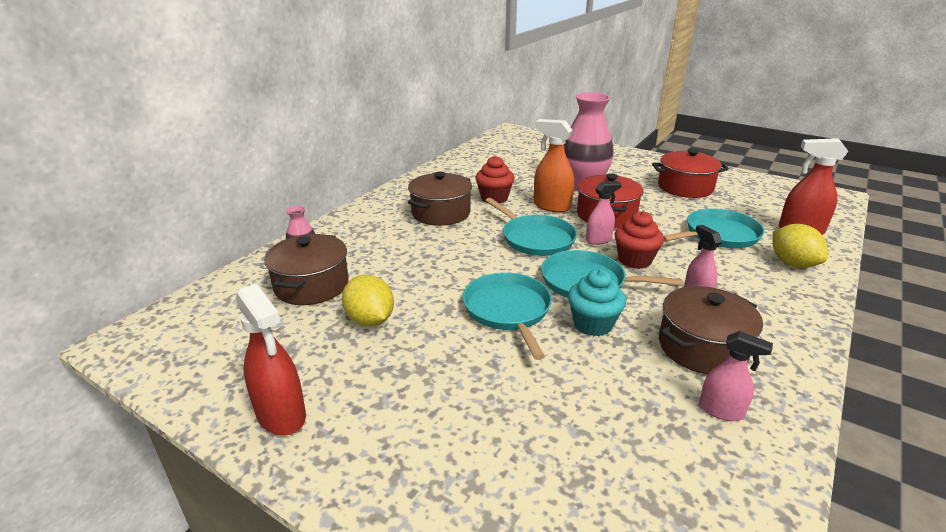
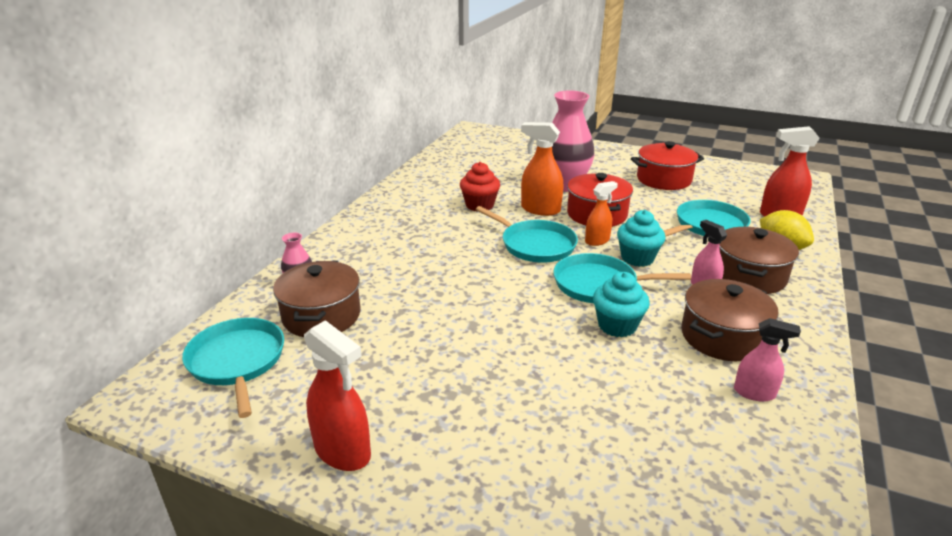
camera: 10 degrees left, 0 degrees up
yellow lemon [342,275,394,326] -> none
brown pot [408,172,472,226] -> brown pot moved to [719,227,799,294]
turquoise pan [463,272,552,360] -> turquoise pan moved to [182,318,284,418]
pink spray bottle [586,181,622,245] -> orange spray bottle [585,181,618,246]
red cupcake [614,211,664,269] -> turquoise cupcake [617,210,666,267]

